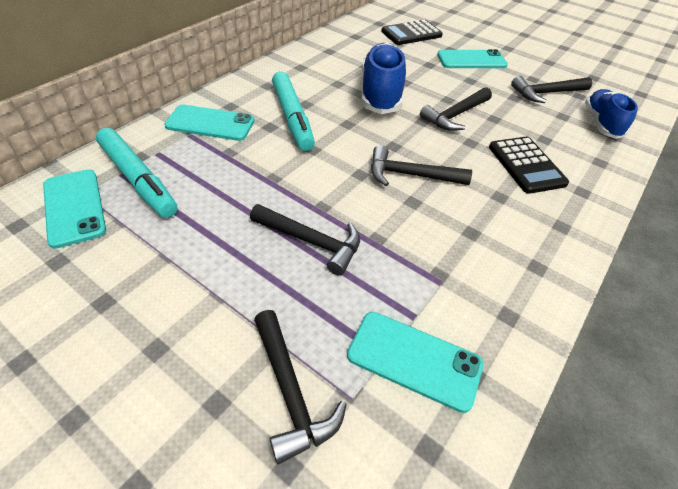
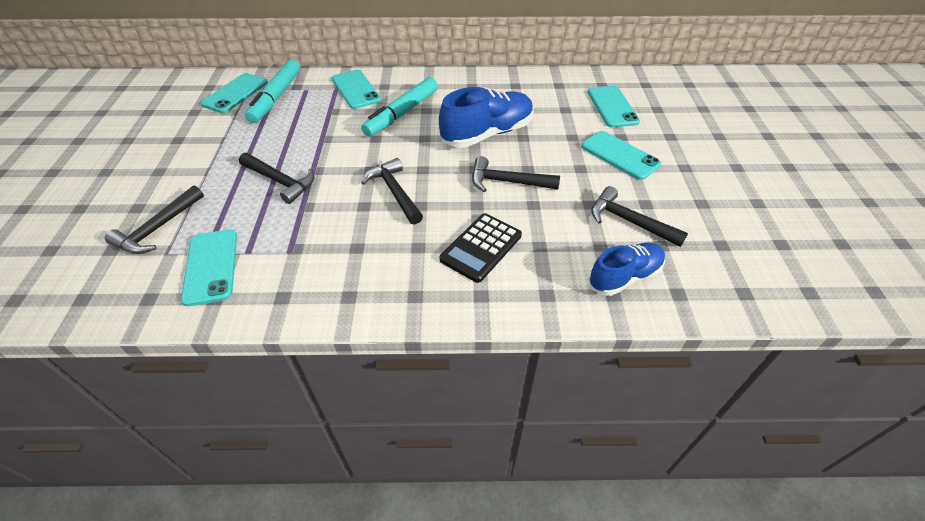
camera: 55 degrees right, 0 degrees up
black hammer [250,204,360,276] -> black hammer turned 45 degrees counterclockwise [239,153,314,204]
black calculator [381,20,443,45] -> turquoise phone [588,86,640,127]

